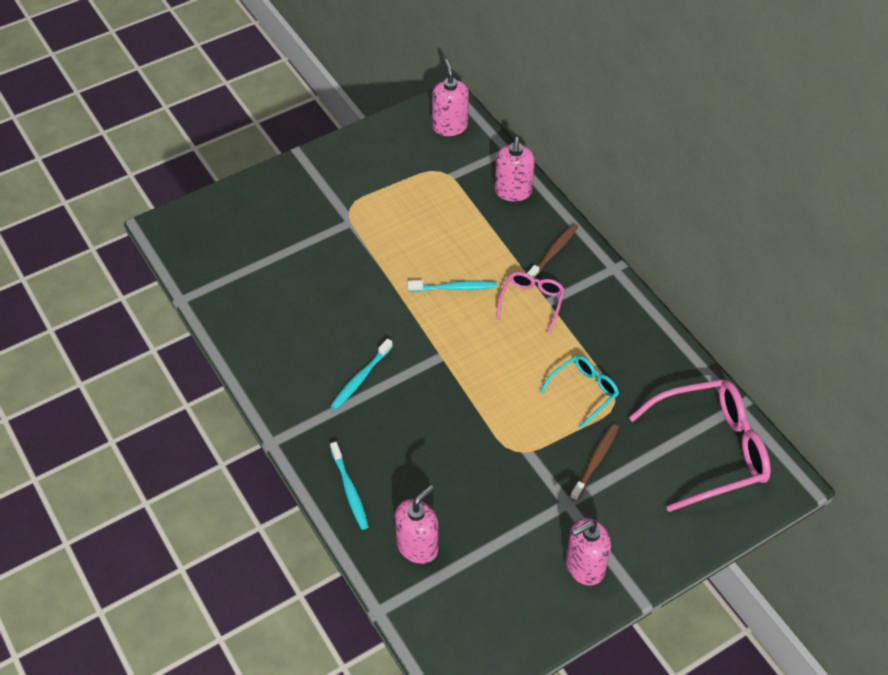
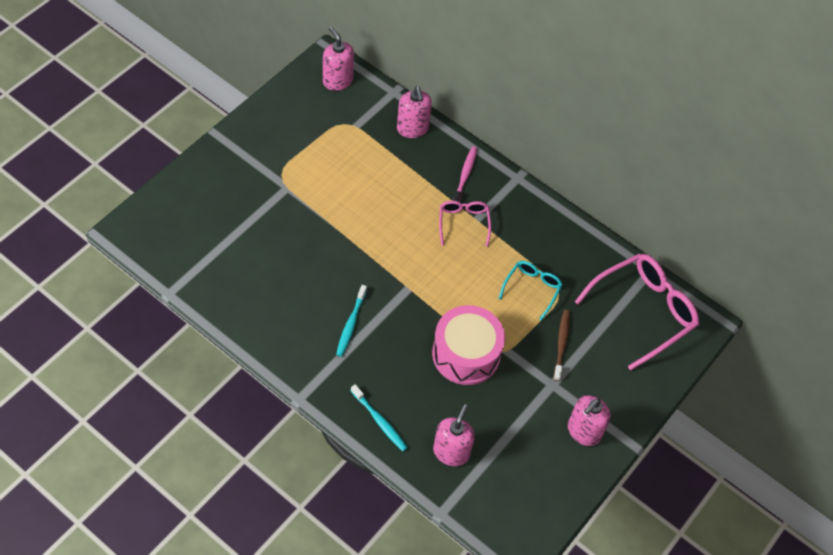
camera: 25 degrees left, 5 degrees up
turquoise toothbrush [408,280,497,292] -> none
brown toothbrush [527,223,578,279] -> pink toothbrush [453,146,477,202]
none -> pink drum [432,305,505,385]

